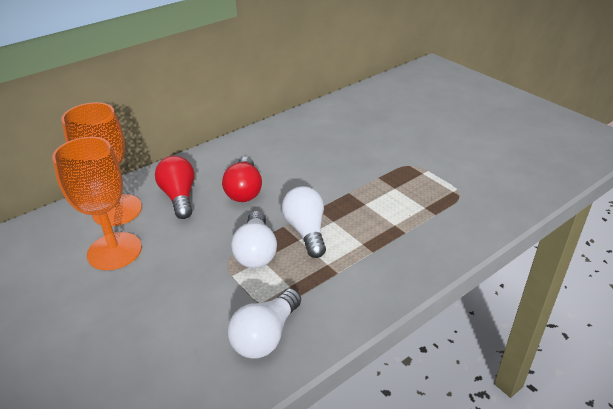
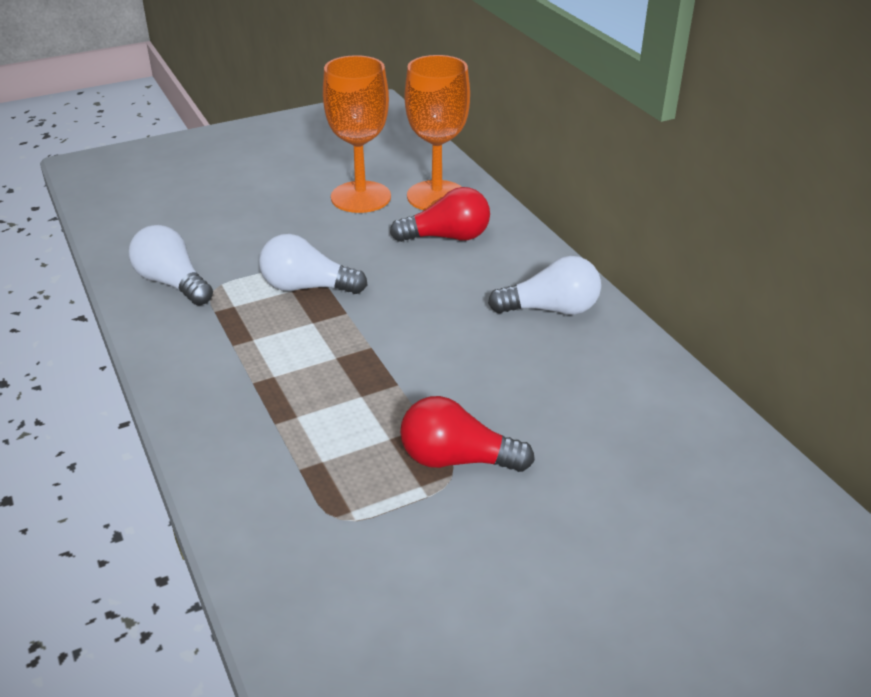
camera: 100 degrees right, 0 degrees up
red light bulb [222,157,262,202] -> red light bulb moved to [400,396,535,472]
white light bulb [282,186,326,258] -> white light bulb moved to [488,256,601,315]

